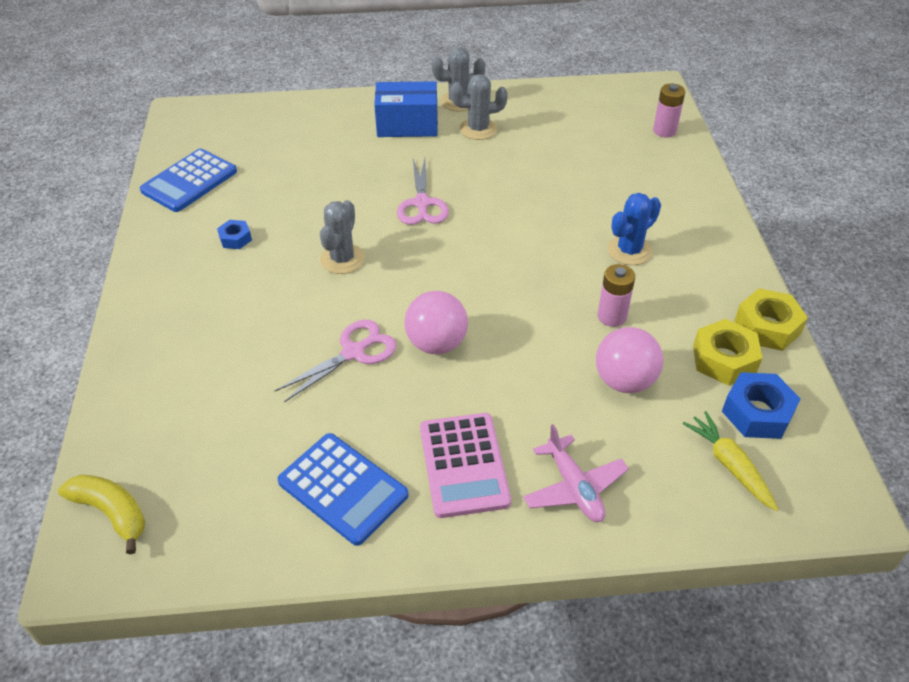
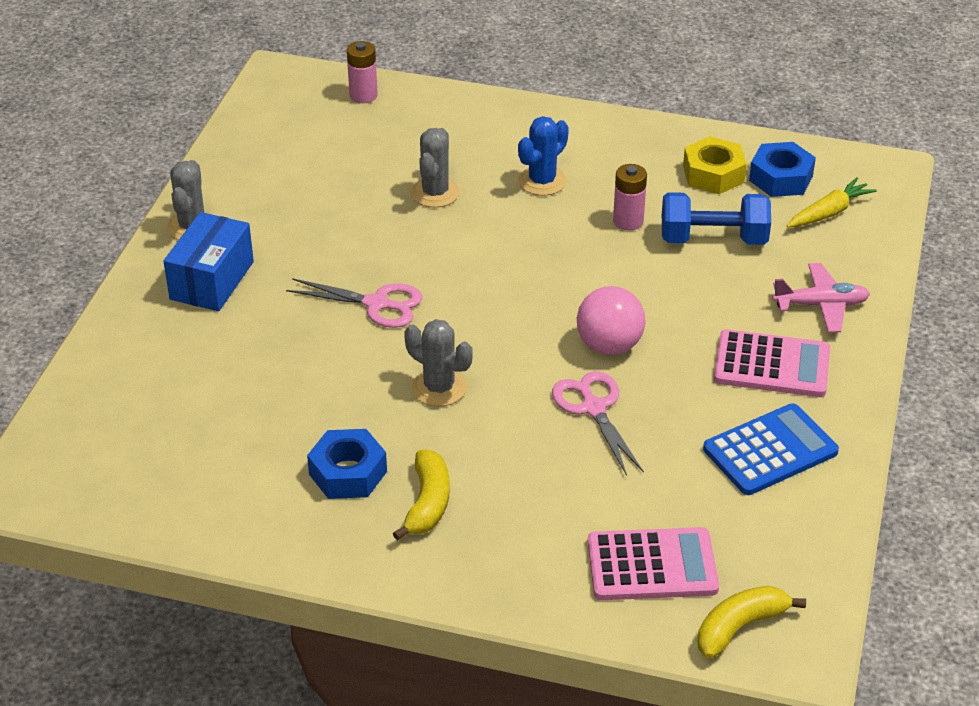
camera: 70 degrees left, 5 degrees down
blue calculator [140,148,237,212] -> none
blue nut [217,220,252,249] -> blue nut [307,429,387,499], size x1.75
grey cactus [451,74,508,140] -> grey cactus moved to [411,128,460,208]
pink ball [596,327,663,393] -> blue dumbbell [662,192,771,245]
blue cactus [608,193,661,265] -> blue cactus turned 60 degrees clockwise [518,116,569,196]
yellow carrot [683,411,779,511] -> yellow carrot turned 150 degrees clockwise [786,177,877,228]
yellow nut [734,288,808,351] -> none
none -> yellow banana [393,450,450,540]
none -> pink calculator [587,527,719,600]

